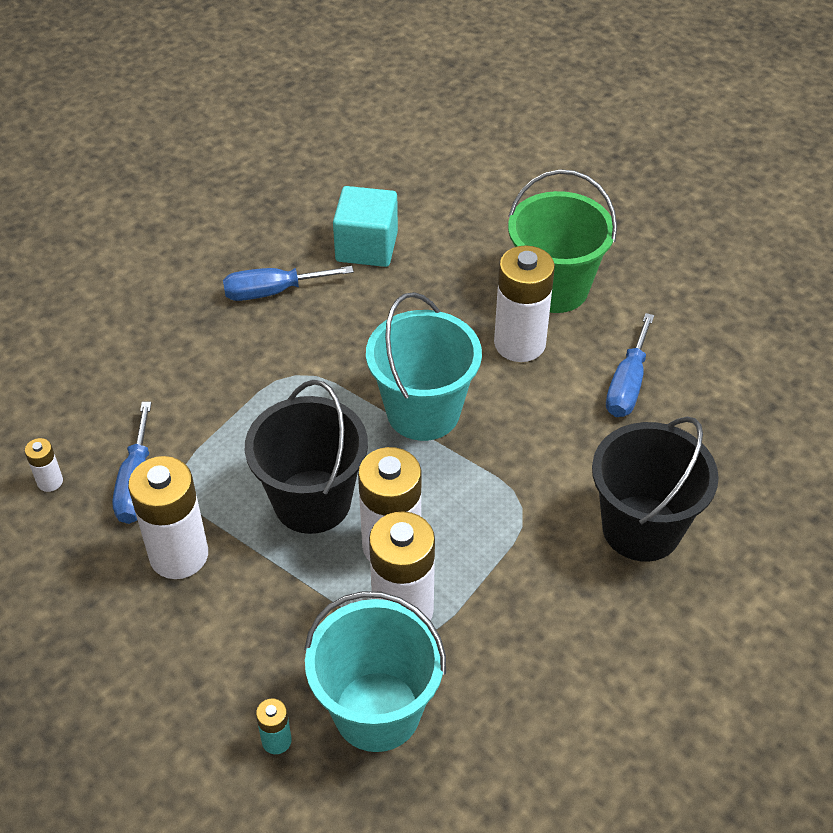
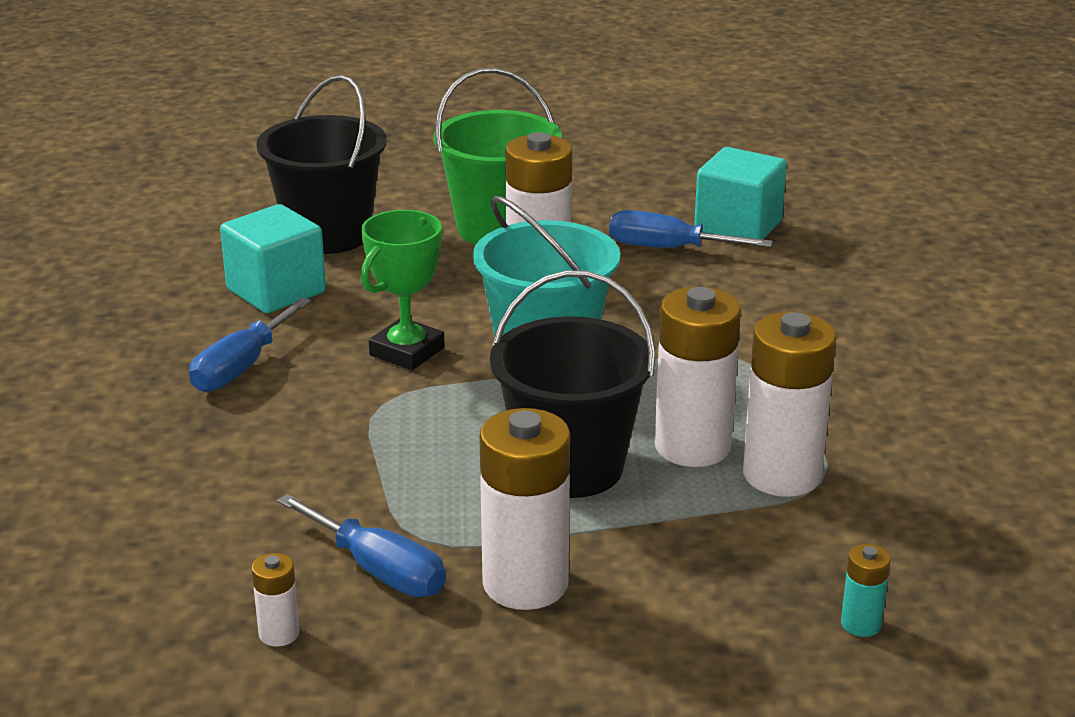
camera: 50 degrees left, 20 degrees down
turquoise bucket [304,591,446,752] -> none
black bucket [592,417,719,562] -> black bucket moved to [256,75,387,254]
blue screwdriver [606,313,654,417] -> blue screwdriver turned 135 degrees clockwise [609,210,773,248]
none -> green trophy [361,210,445,370]
none -> turquoise cube [694,147,787,246]

